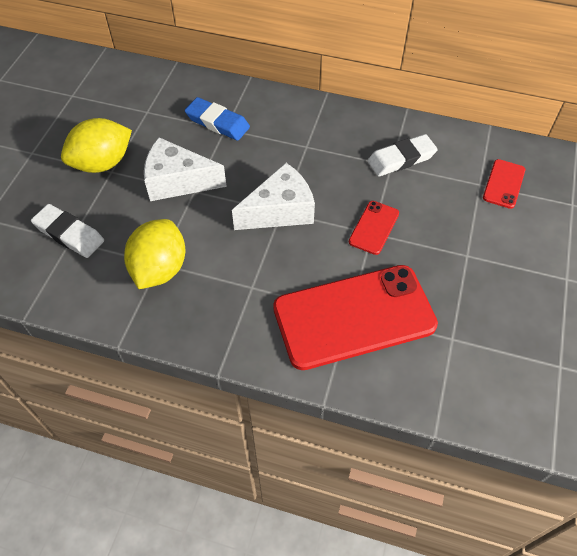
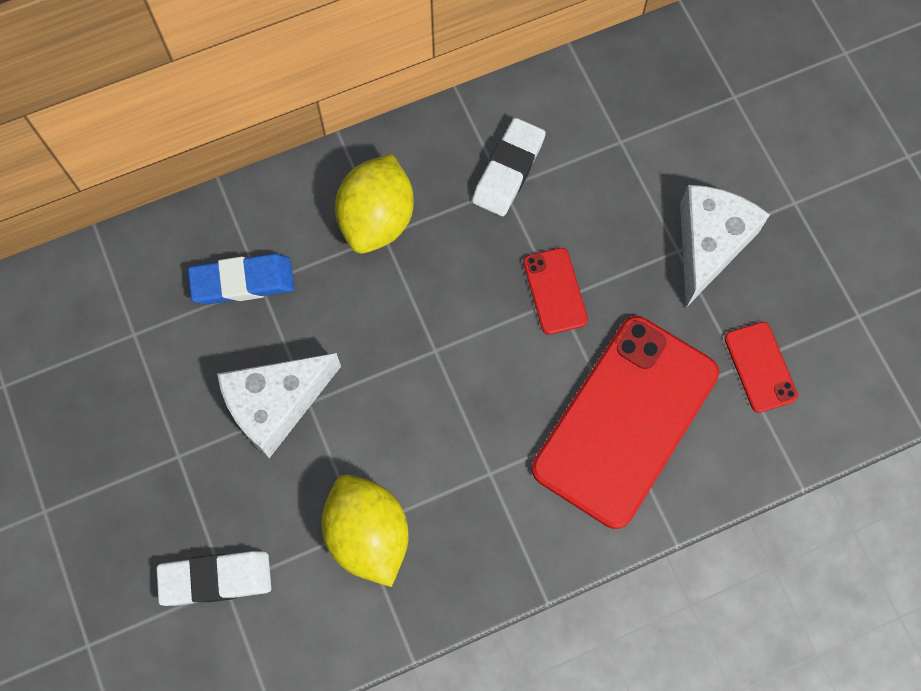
camera: 40 degrees left, 15 degrees up
yellow lemon [61,118,132,173] -> yellow lemon moved to [335,154,414,254]
white cheese [232,163,315,230] -> white cheese moved to [680,185,770,307]
red phone [483,159,525,209] -> red phone moved to [724,322,798,413]

